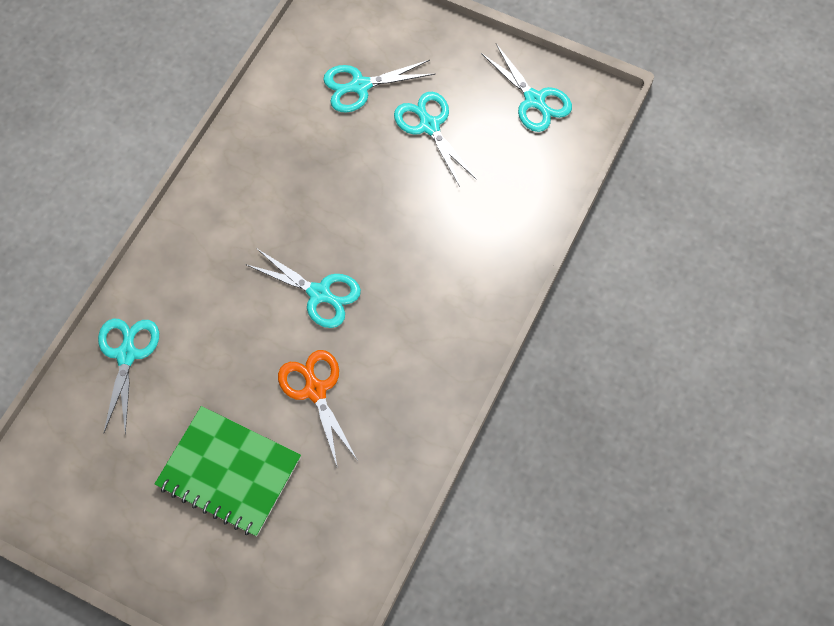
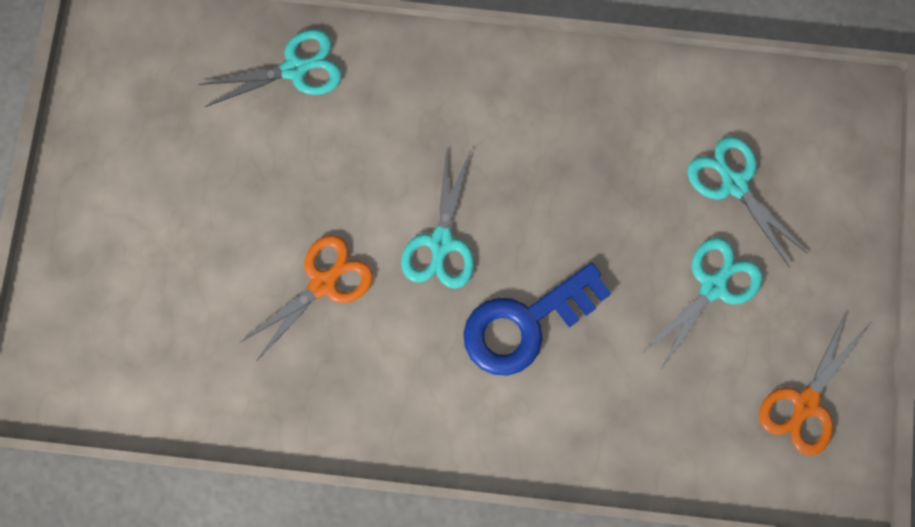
camera: 70 degrees right, 10 degrees up
green notebook [155,406,301,536] -> none
turquoise scissors [481,44,572,132] -> orange scissors [759,313,868,456]
none -> blue key [463,263,611,376]

